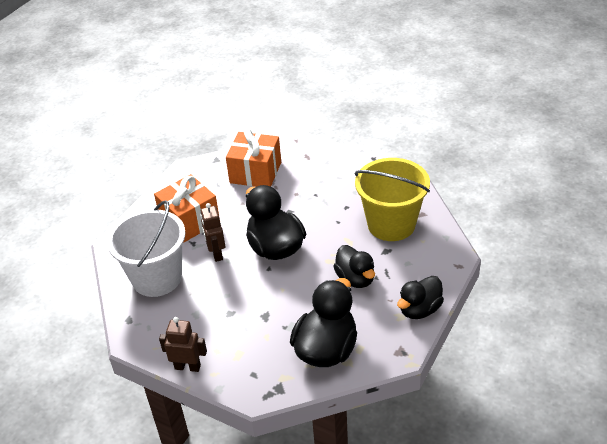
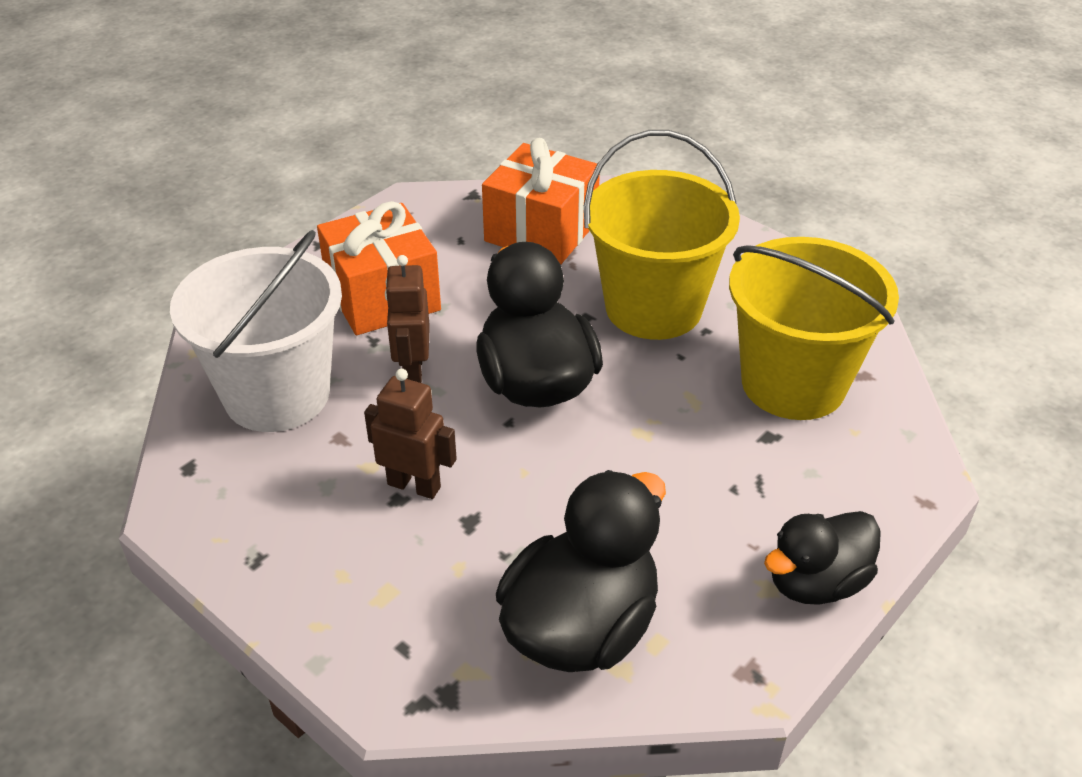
camera: 10 degrees right, 0 degrees up
brown robot [159,317,207,372] -> brown robot moved to [364,369,457,499]
black duck [333,245,375,288] -> none
none -> yellow bucket [584,130,740,340]

